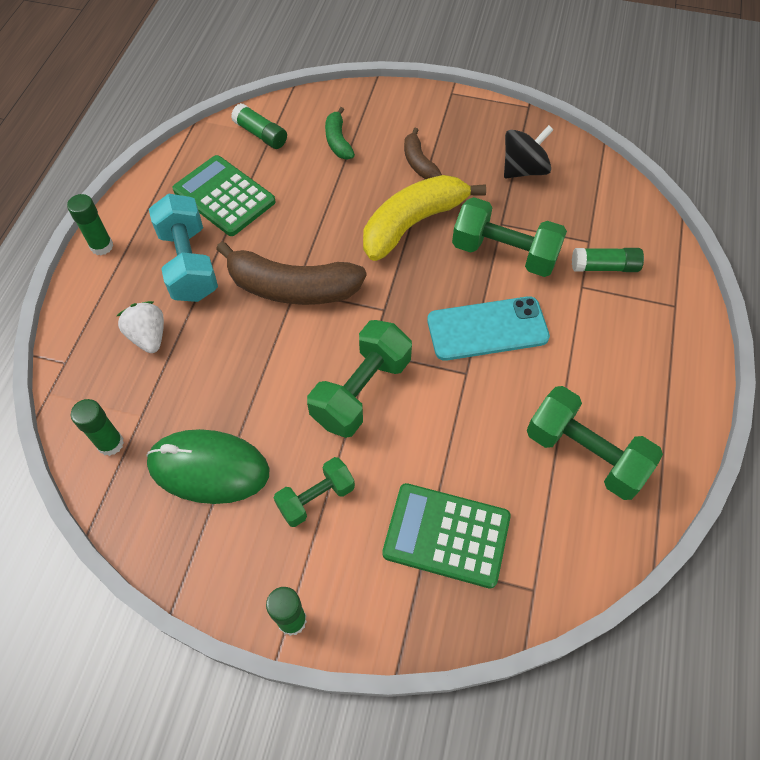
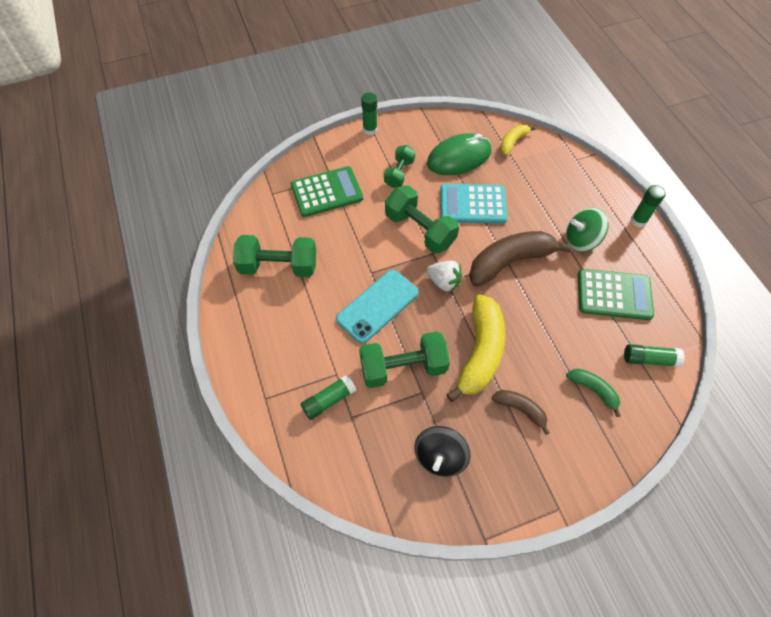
camera: 145 degrees right, 0 degrees up
green glue stick [71,399,124,456] -> yellow banana [500,125,536,155]
white strawberry [117,301,164,353] -> white strawberry moved to [426,261,462,293]
turquoise dumbbell [149,193,218,302] -> green spinning top [566,208,609,252]
green dumbbell [307,320,412,438] -> green dumbbell turned 45 degrees counterclockwise [385,185,459,254]
none -> turquoise calculator [440,184,507,224]

